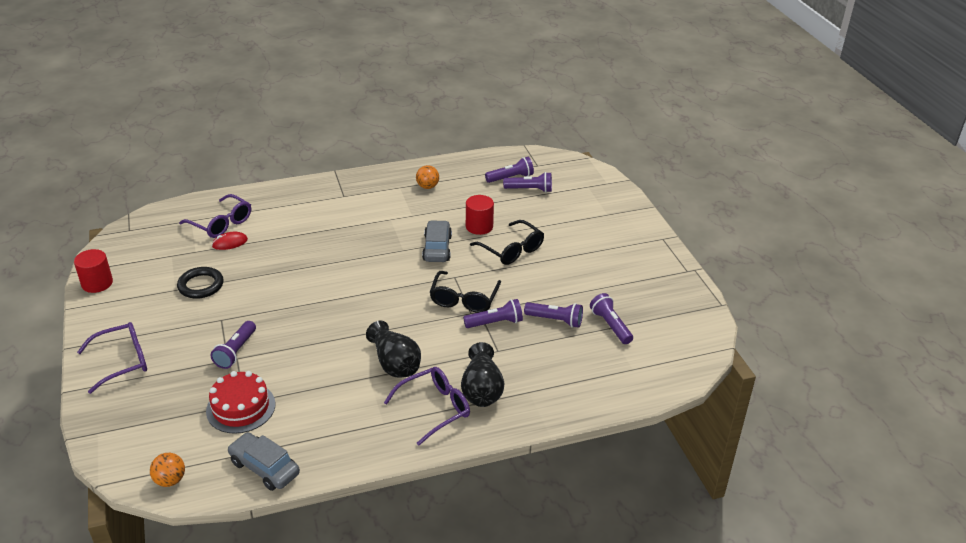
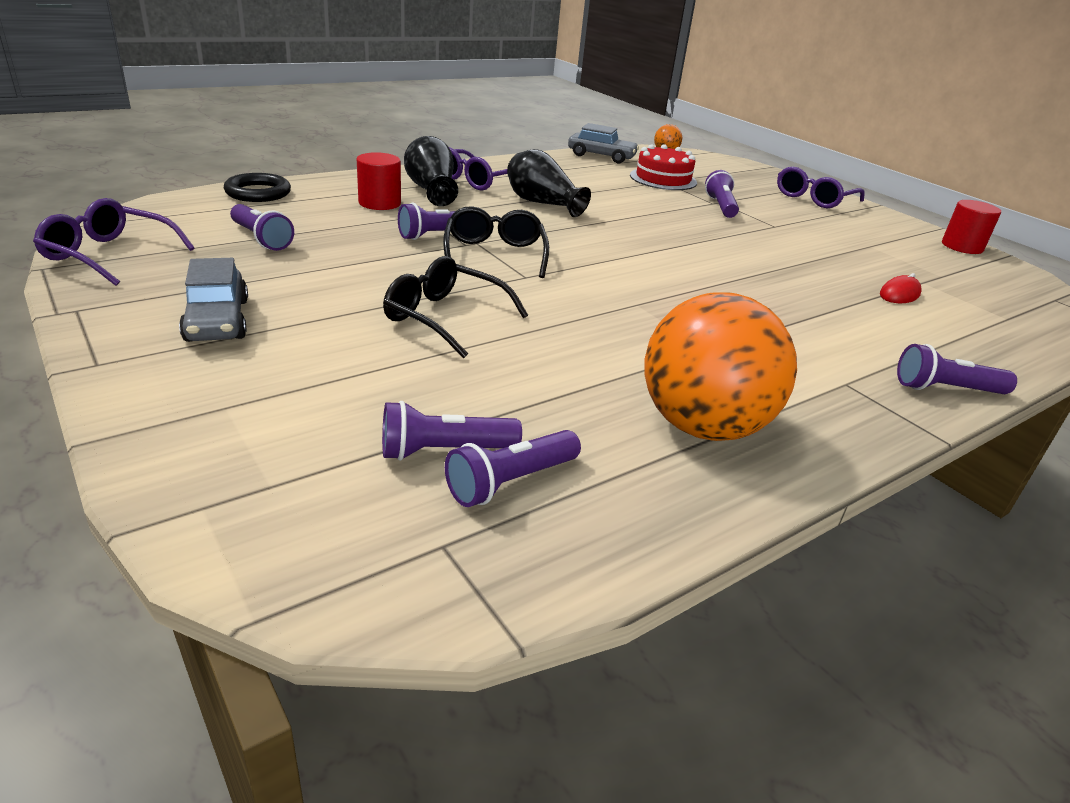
camera: 160 degrees right, 5 degrees down
black ring [177,267,224,299] -> black ring moved to [224,173,291,202]
purple glasses [179,194,251,238] -> purple glasses moved to [33,198,195,286]
orange ball [416,165,439,189] -> orange ball [644,292,797,441], size x2.36
grey car [422,220,452,262] -> grey car moved to [179,258,248,342]
red cylinder [466,195,494,235] -> red cylinder moved to [357,152,401,210]
purple flashlight [524,302,583,328] -> purple flashlight moved to [897,344,1017,394]

